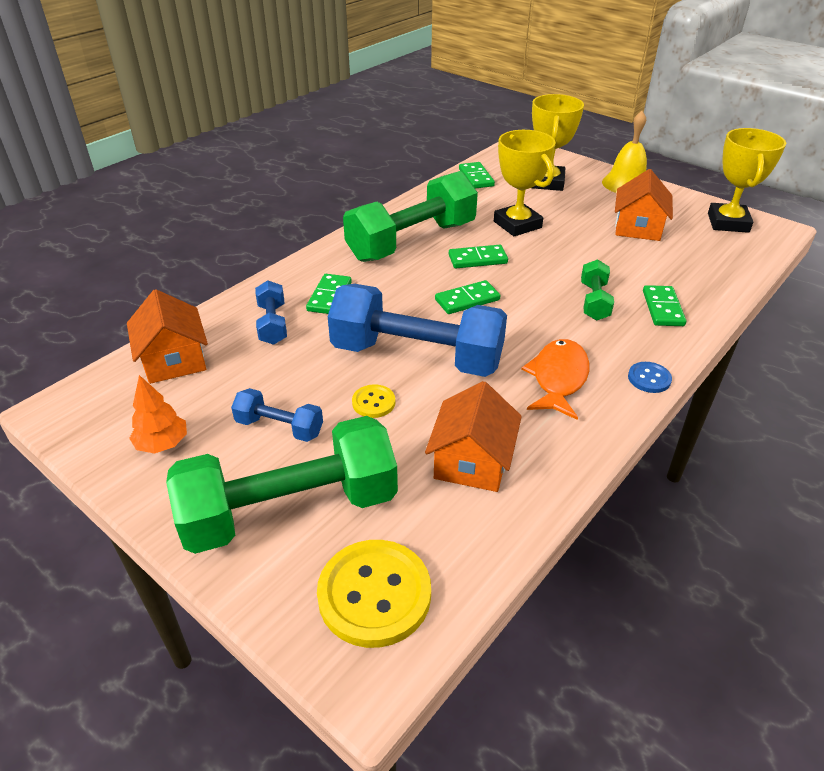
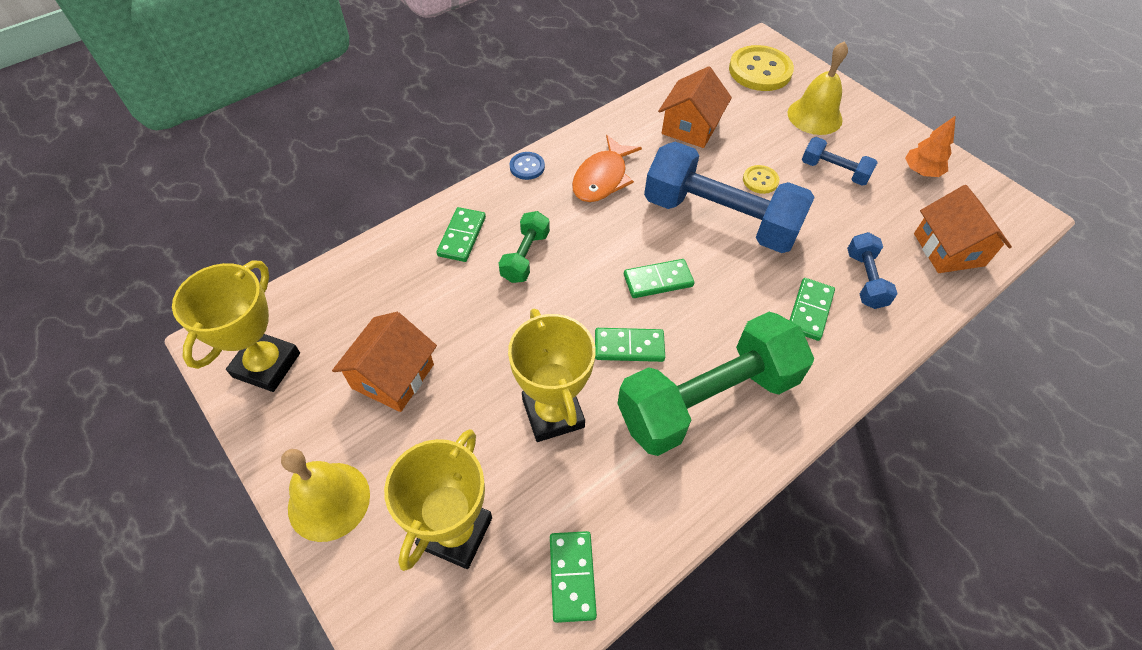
camera: 170 degrees left, 15 degrees up
green dumbbell [166,416,398,554] -> yellow bell [788,41,848,135]

